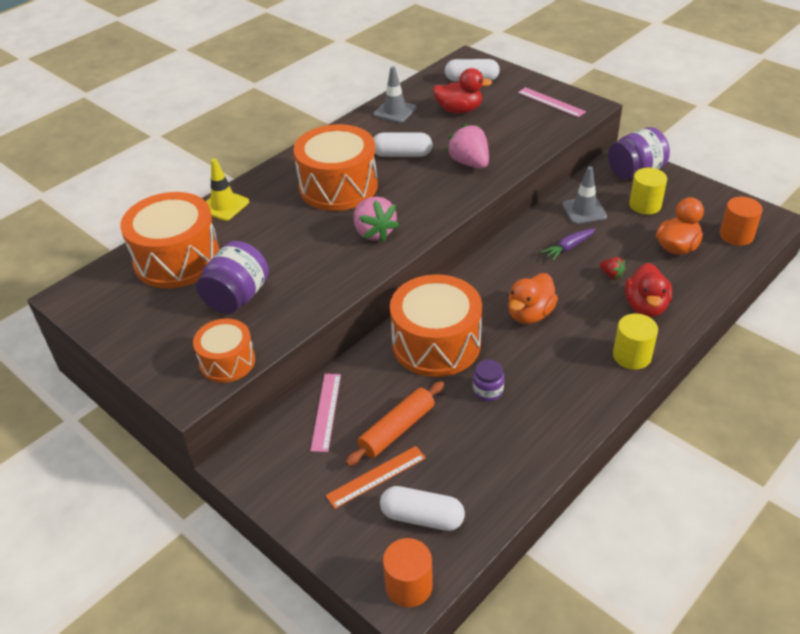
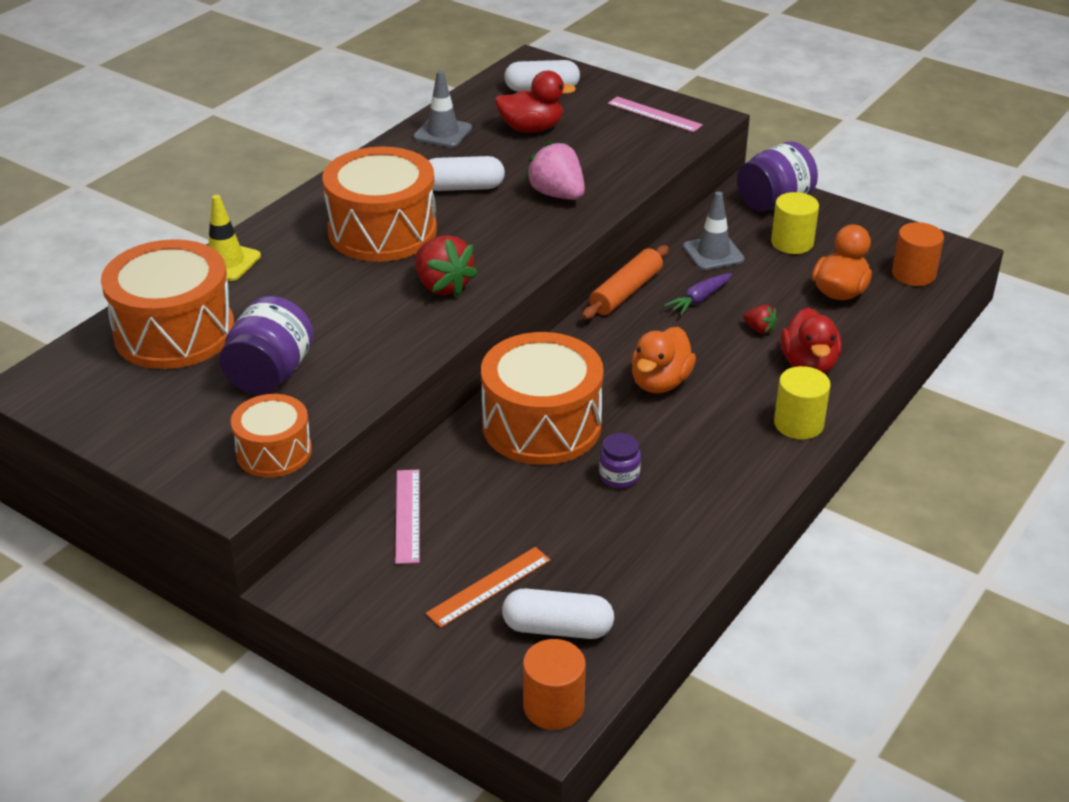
camera: 10 degrees left, 5 degrees down
orange rolling pin [345,381,444,466] -> orange rolling pin moved to [582,245,669,320]
pink strawberry [354,196,399,242] -> red strawberry [415,235,478,297]

